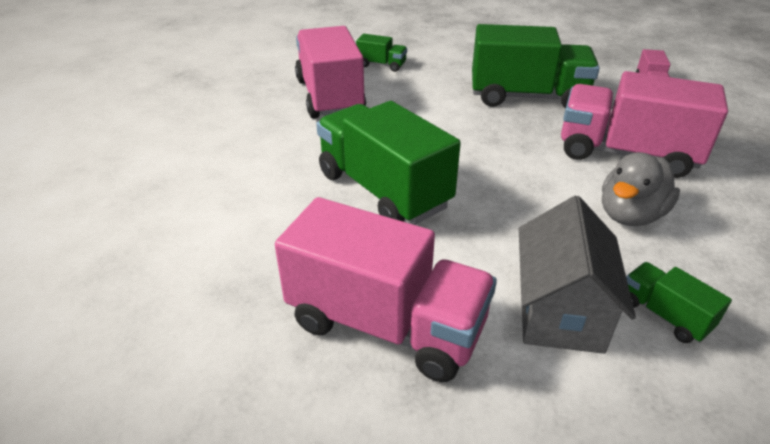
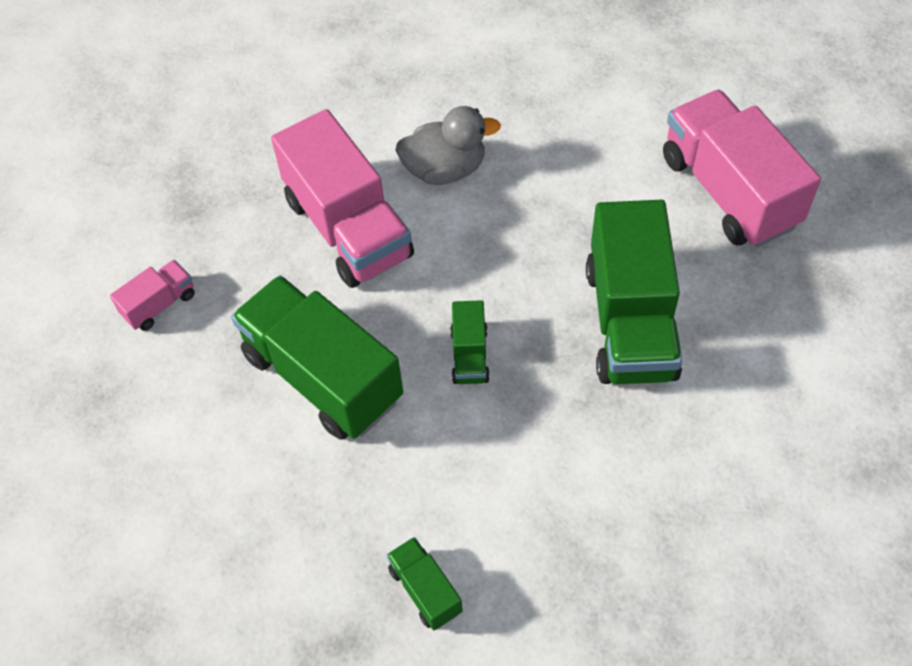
camera: 140 degrees left, 20 degrees up
pink truck [295,26,366,119] -> none
grey house [519,196,636,354] -> none
green truck [626,262,732,343] -> green truck moved to [450,300,490,384]

